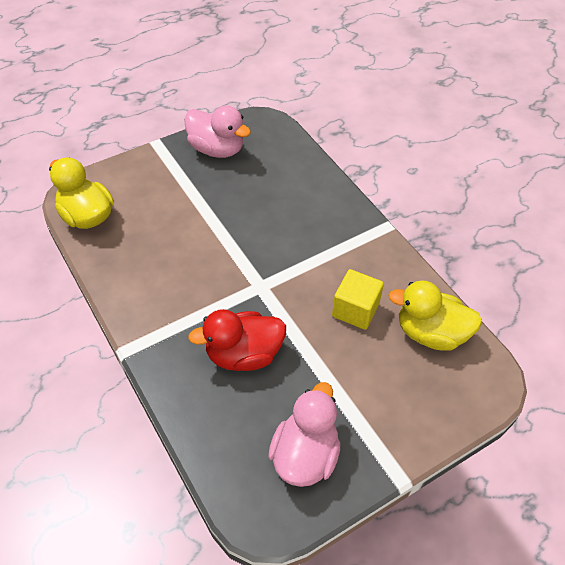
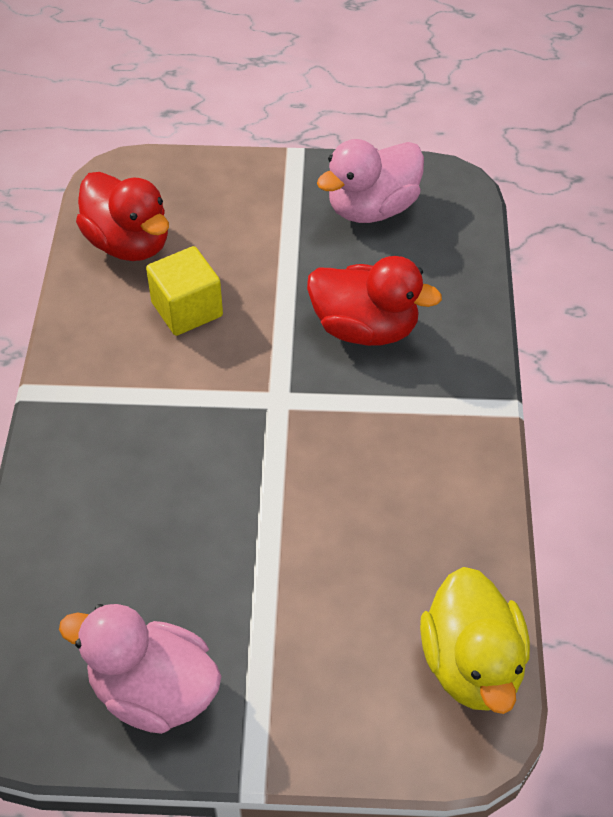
camera: 145 degrees left, 0 degrees up
pink duck [184,106,251,158] -> pink duck turned 45 degrees counterclockwise [59,604,222,734]
yellow duck [388,280,482,350] -> red duck [76,172,169,261]

